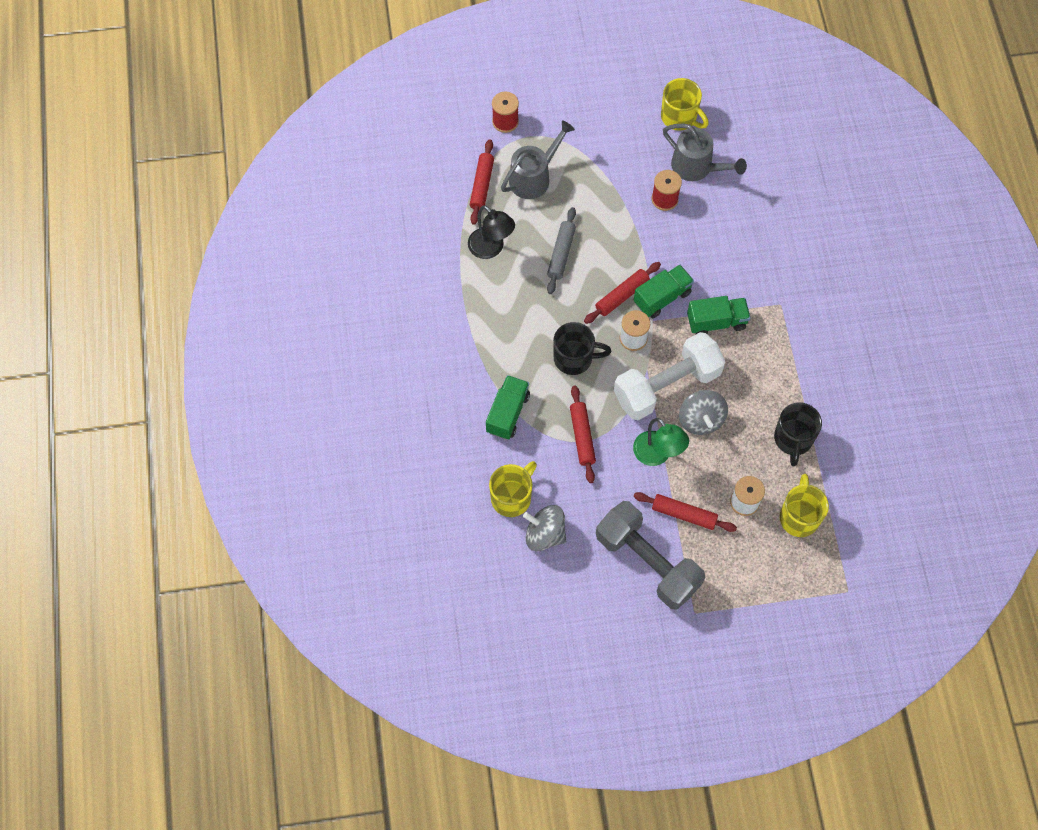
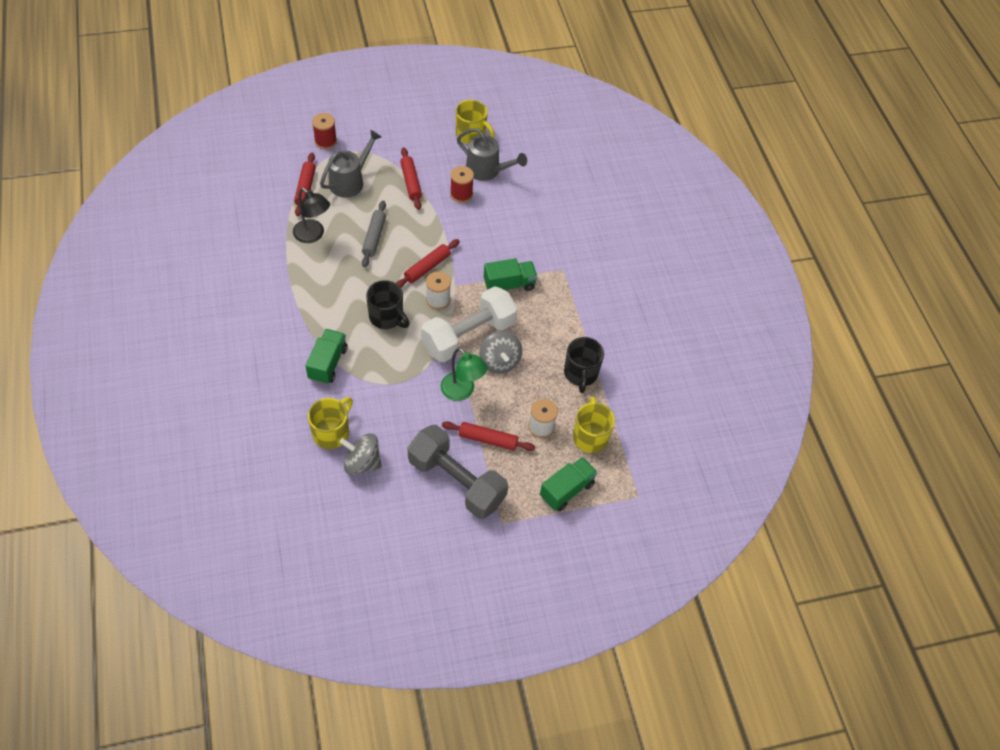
camera: 10 degrees left, 10 degrees down
black mug [553,322,611,375] -> black mug turned 45 degrees clockwise [366,280,409,329]
red rolling pin [570,385,596,483] -> red rolling pin moved to [400,148,422,210]
green truck [634,265,694,318] -> green truck moved to [540,457,598,511]

